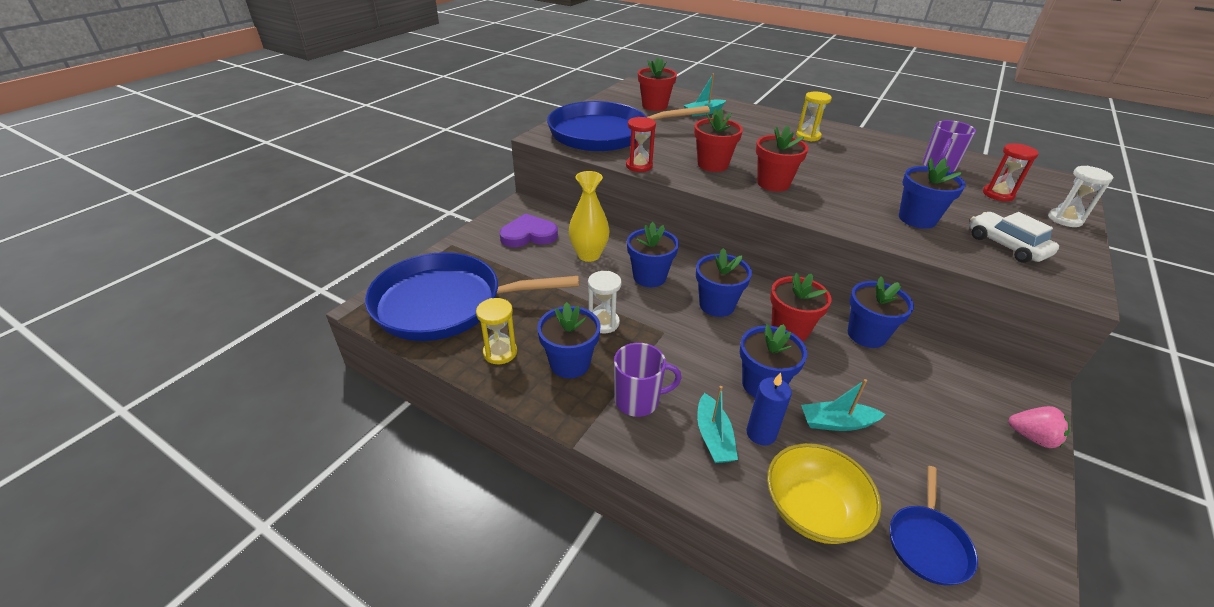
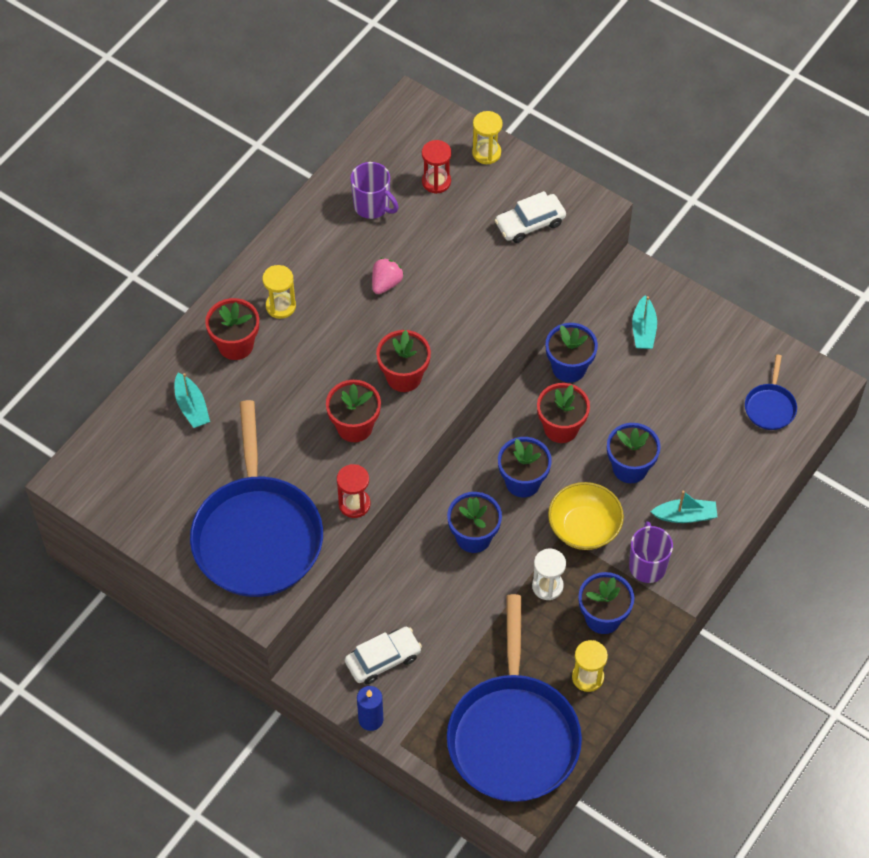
camera: 85 degrees left, 20 degrees up
purple heart [500,214,558,247] -> white car [345,627,422,684]
yellow vase [569,171,610,262] -> none
red flower pot [638,58,677,111] -> red flower pot moved to [205,298,259,360]
blue candle [746,372,792,446] -> blue candle moved to [357,686,384,731]
yellow bowl [767,443,881,544] -> yellow bowl moved to [548,482,624,550]
turquoise boat [801,379,886,431] -> turquoise boat moved to [632,295,657,349]
blue pan [890,466,978,585] -> blue pan turned 75 degrees clockwise [745,355,797,430]
blue flower pot [899,158,966,229] -> none
pink strawberry [1009,406,1070,448] -> pink strawberry moved to [372,258,403,294]
white hourglass [1048,166,1114,227] -> yellow hourglass [472,111,503,164]

